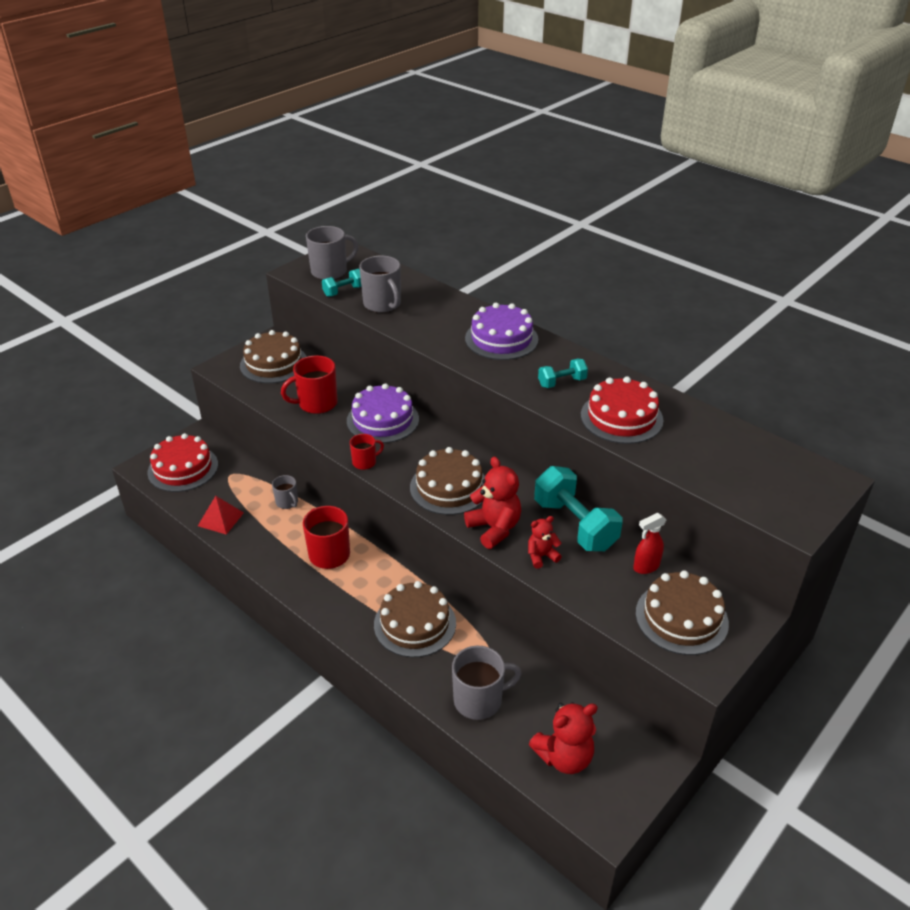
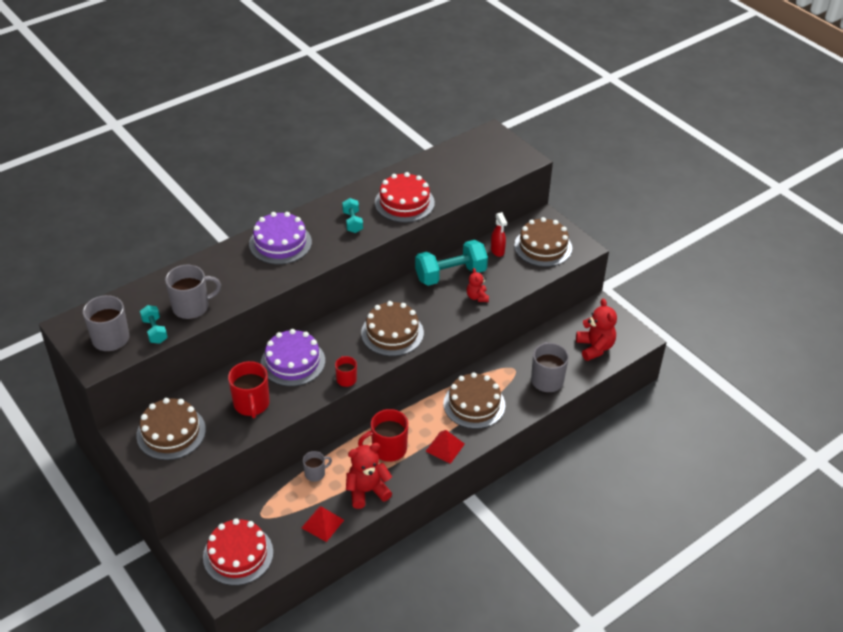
camera: 80 degrees left, 5 degrees up
red teddy bear [464,457,521,549] -> red teddy bear moved to [346,443,392,509]
none -> red pyramid [425,430,465,464]

